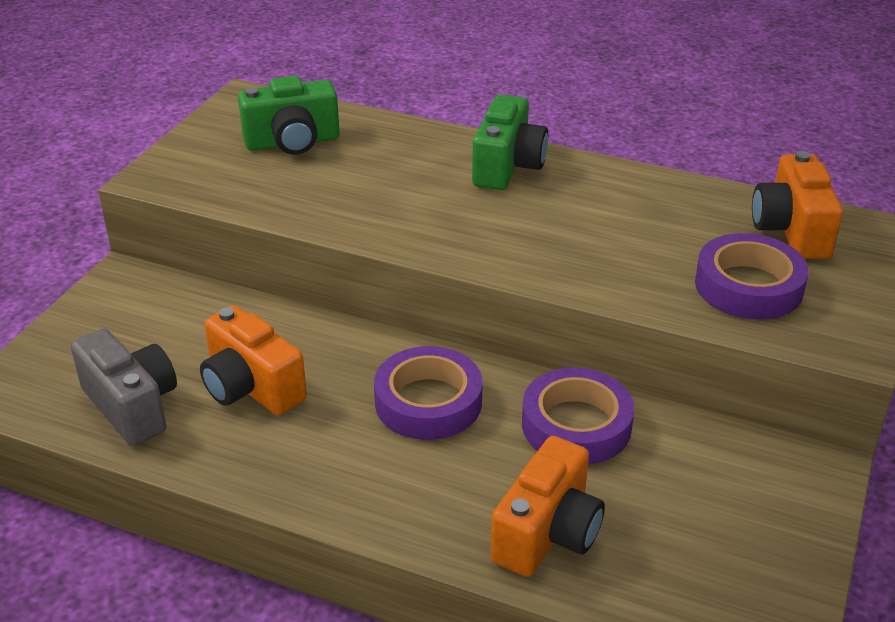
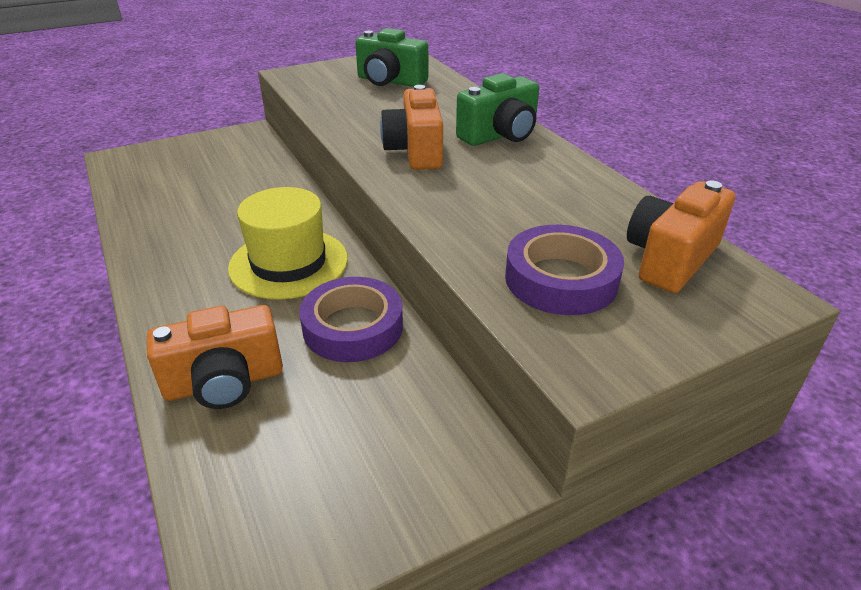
camera: 40 degrees right, 0 degrees up
grey camera [71,329,177,446] -> none
orange camera [200,305,307,415] -> orange camera moved to [380,85,443,170]
purple tape [374,346,482,440] -> yellow hat [228,187,348,300]

